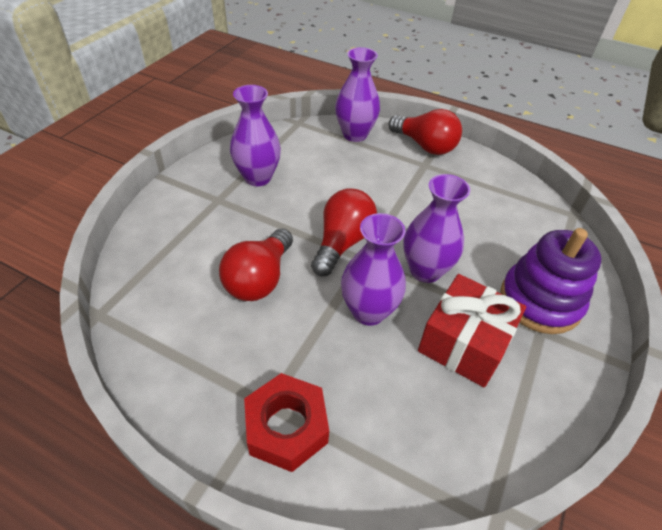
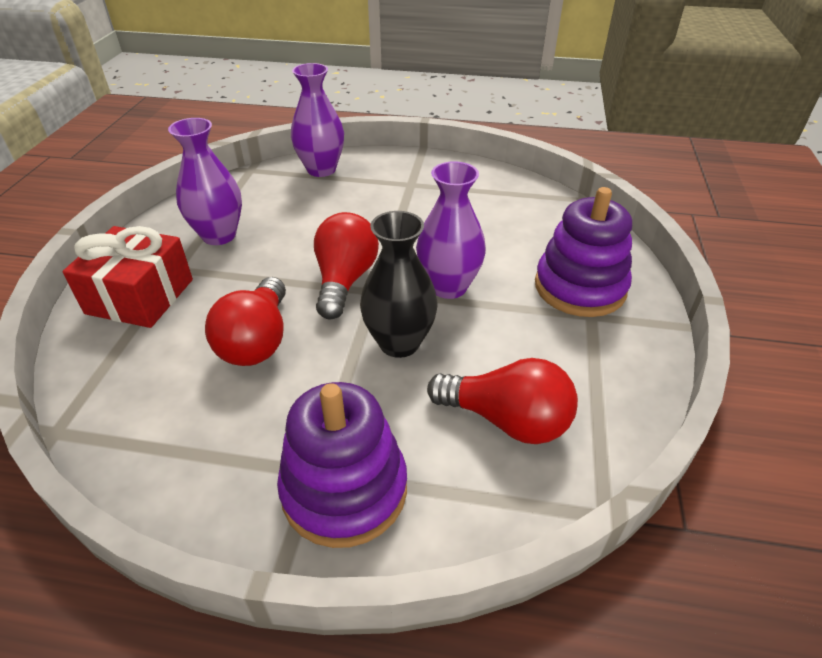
camera: 15 degrees left, 5 degrees down
red nut [244,373,329,472] -> purple stacking toy [277,382,407,548]
purple vase [341,213,406,326] -> black vase [360,211,437,358]
red light bulb [388,109,462,155] -> red light bulb moved to [427,358,578,444]
red gift [418,274,526,387] -> red gift moved to [62,226,193,328]

